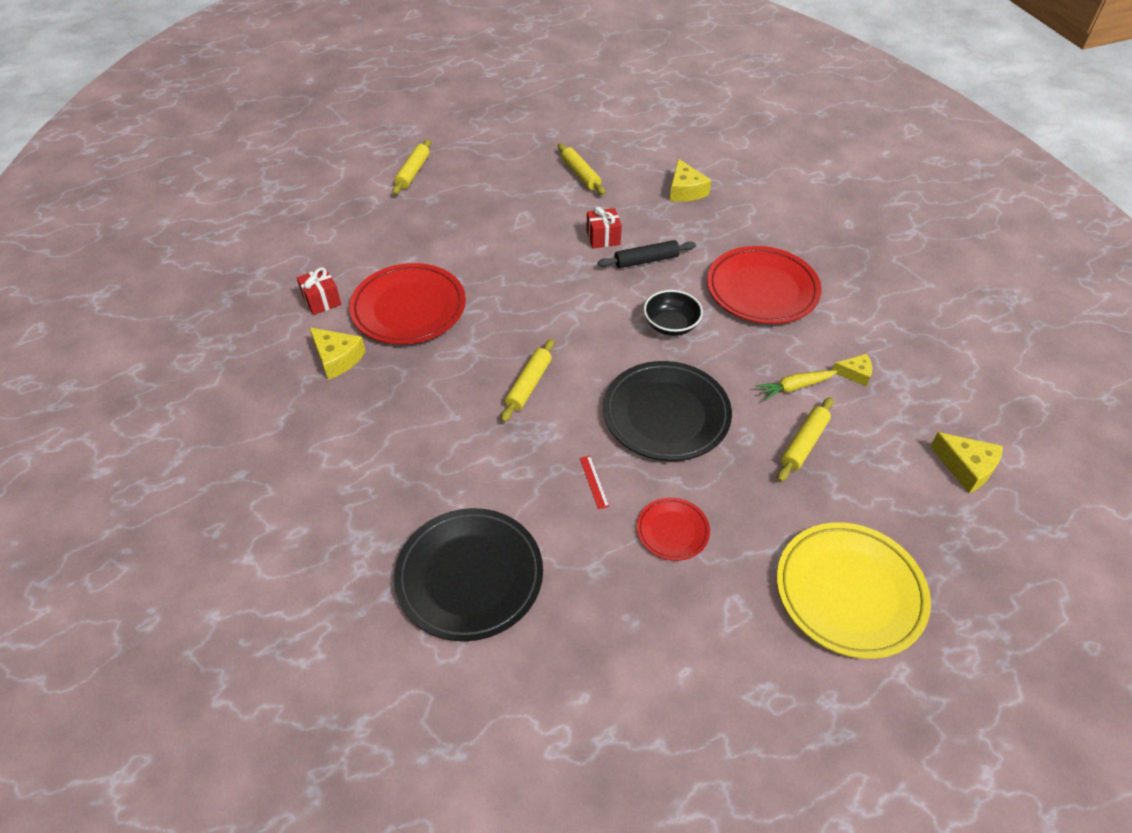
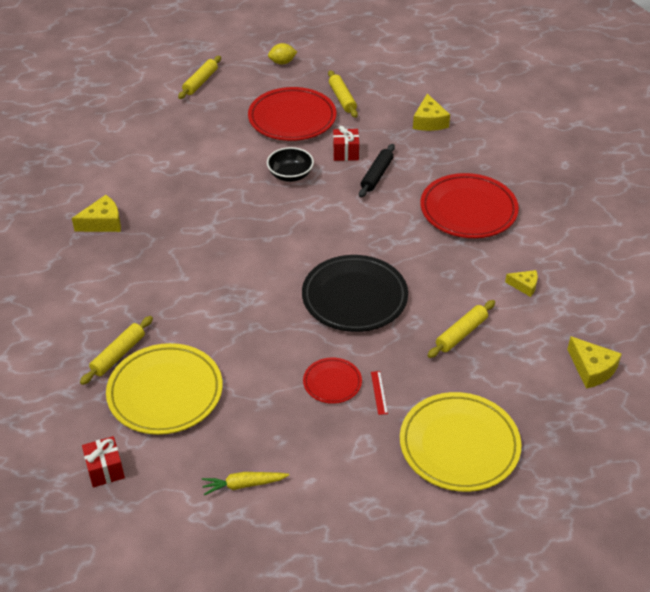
camera: 10 degrees right, 5 degrees down
red gift [297,267,341,315] -> red gift moved to [82,436,125,487]
yellow cheese [309,327,366,380] -> yellow cheese turned 75 degrees counterclockwise [72,195,121,232]
red plate [349,263,466,344] -> red plate moved to [248,87,336,141]
black plate [394,508,543,641] -> yellow plate [106,343,223,435]
yellow rolling pin [501,339,554,422] -> yellow rolling pin moved to [80,316,153,385]
red ruler [580,456,609,510] -> red ruler moved to [371,371,388,415]
black rolling pin [598,240,696,268] -> black rolling pin turned 60 degrees counterclockwise [359,144,395,198]
black bowl [644,290,703,336] -> black bowl moved to [267,147,314,182]
yellow carrot [755,370,837,401] -> yellow carrot moved to [202,472,289,495]
none -> yellow lemon [268,43,297,64]

